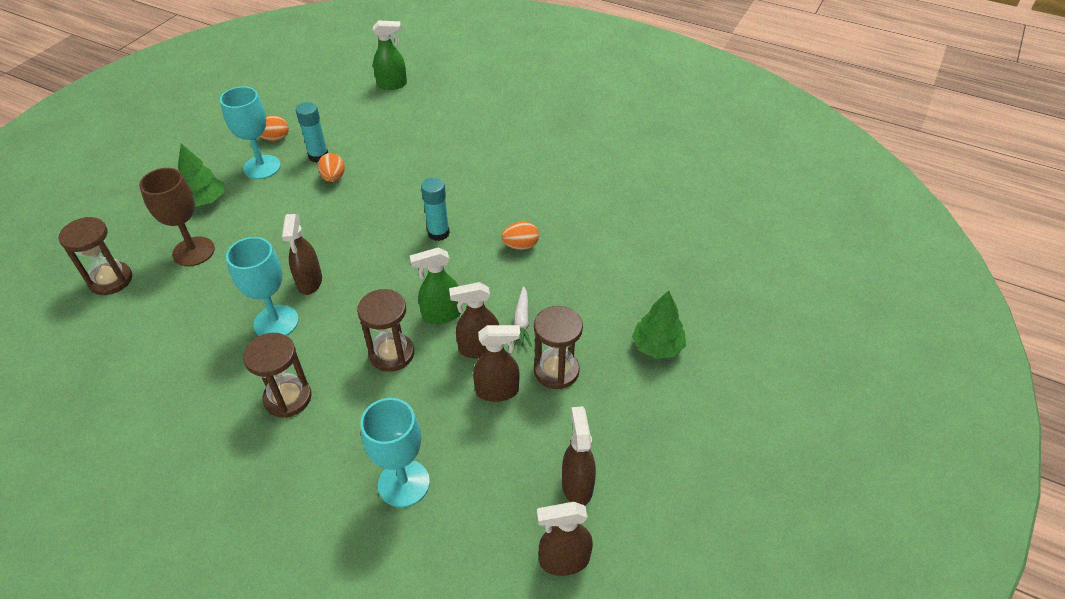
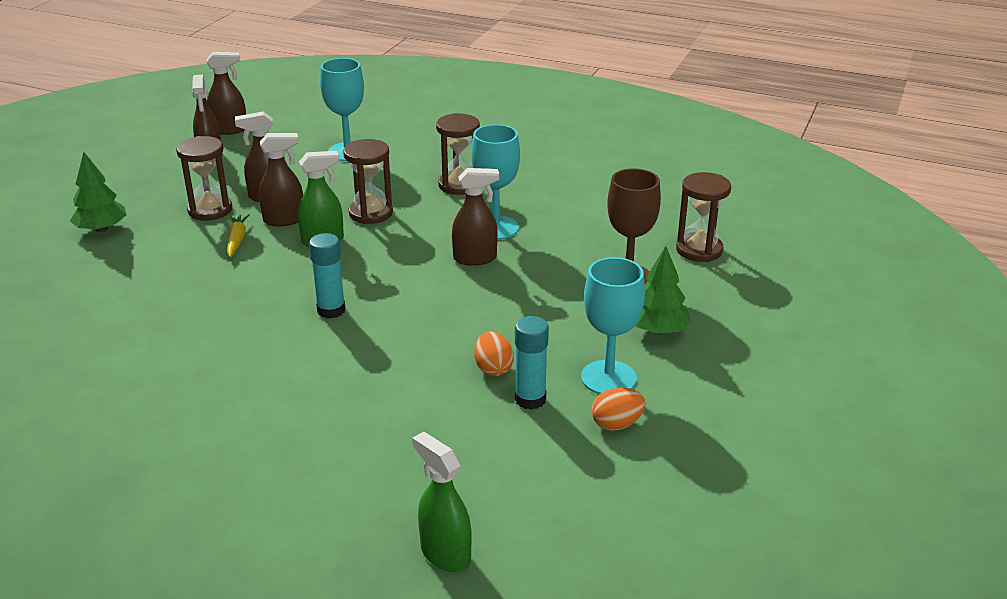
camera: 175 degrees right, 15 degrees down
brown spray bottle [282,214,322,295] -> brown spray bottle turned 90 degrees clockwise [452,168,499,266]
green spray bottle [373,20,407,90] -> green spray bottle turned 60 degrees clockwise [412,432,472,572]
orange egg [501,221,539,250] -> none
white carrot [513,286,532,347] -> yellow carrot [227,214,250,257]

